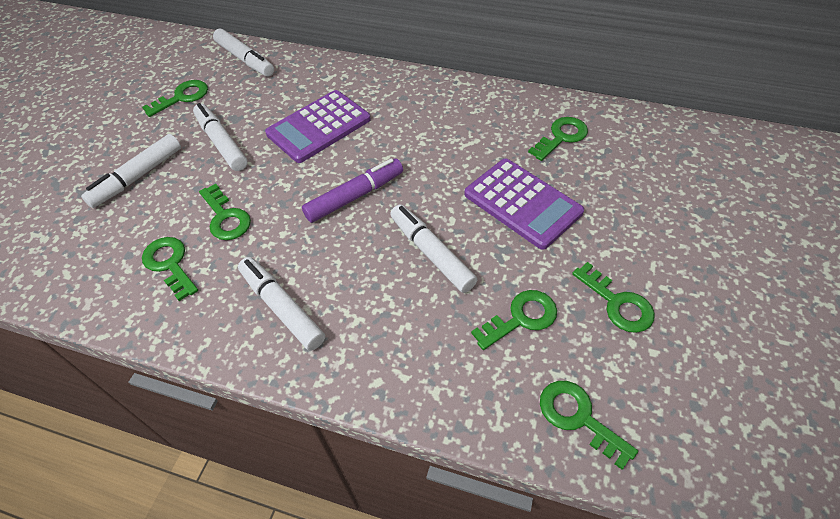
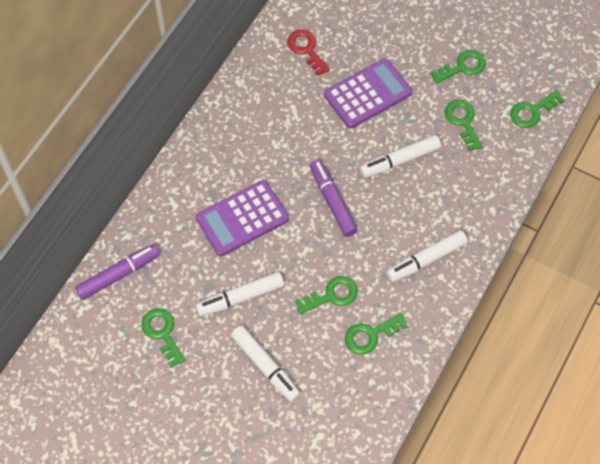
camera: 80 degrees left, 10 degrees up
white marker [213,29,274,77] -> purple marker [75,244,160,300]
purple calculator [265,90,371,163] -> purple calculator turned 90 degrees clockwise [196,180,289,256]
green key [528,117,588,161] -> red key [287,29,330,76]

